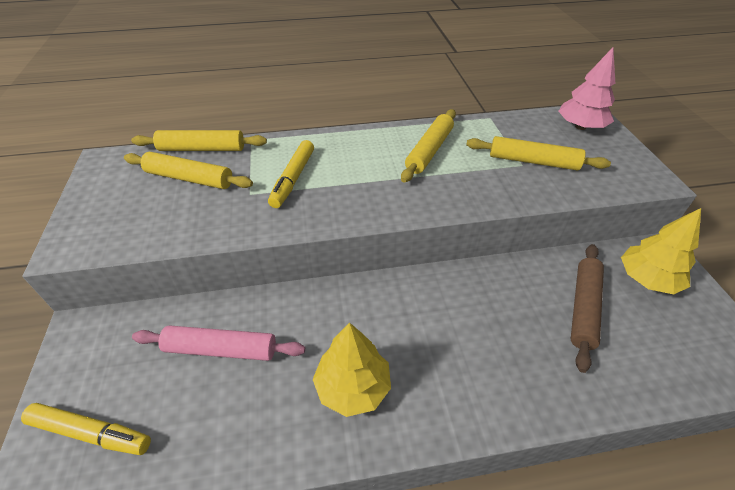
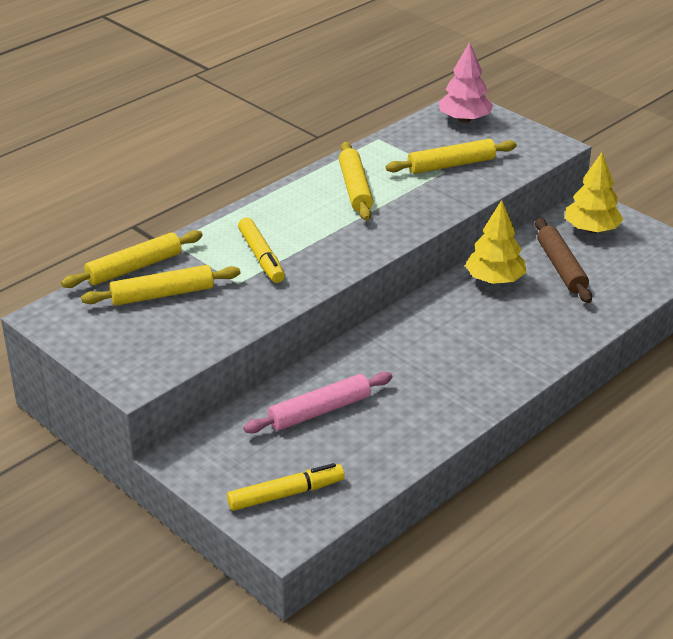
camera: 35 degrees left, 10 degrees down
yellow tree [313,322,391,417] -> yellow tree moved to [465,200,527,284]

